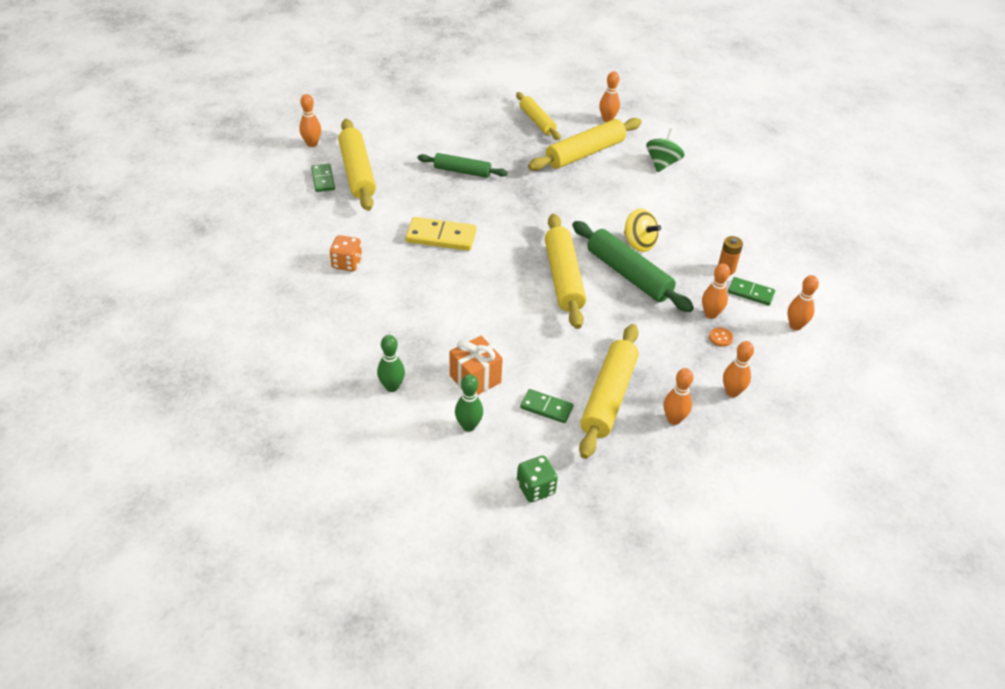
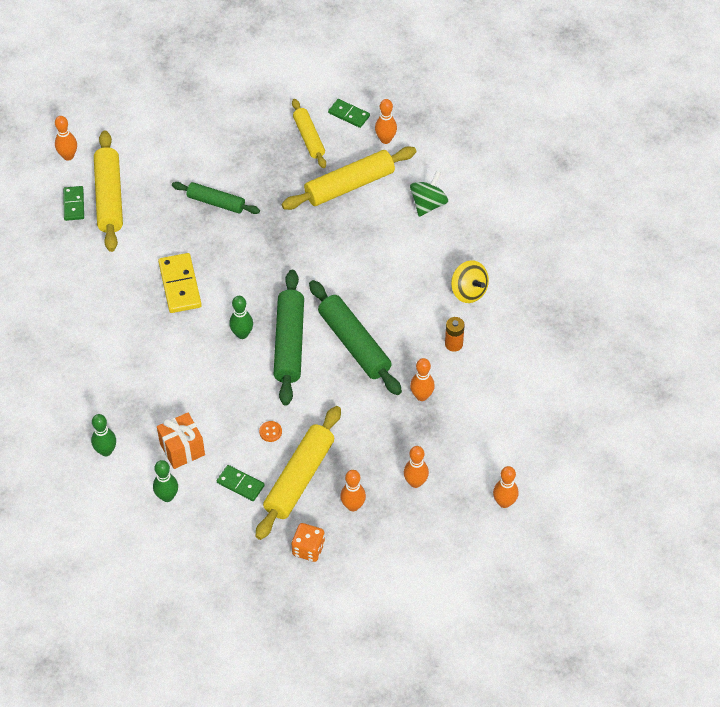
camera: 10 degrees right, 10 degrees up
orange dice [330,235,362,271] -> orange dice moved to [291,523,325,562]
yellow domino [406,217,476,251] -> yellow domino turned 60 degrees clockwise [158,253,202,313]
green dice [517,456,558,502] -> none
yellow rolling pin [545,214,586,329] -> green rolling pin [273,270,304,406]
yellow spinning top [624,208,661,252] -> yellow spinning top moved to [451,260,489,303]
orange button [709,327,733,347] -> orange button moved to [259,421,282,442]
green domino [728,277,775,306] -> green domino moved to [328,99,370,128]
orange bowling pin [787,275,819,330] -> orange bowling pin moved to [493,466,519,508]
none -> green bowling pin [229,296,253,339]

